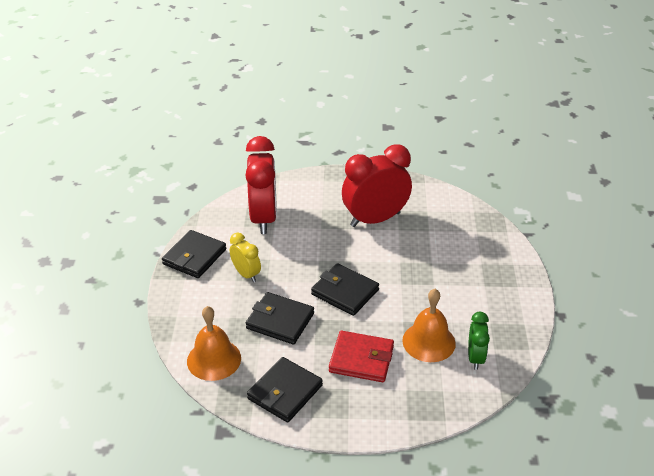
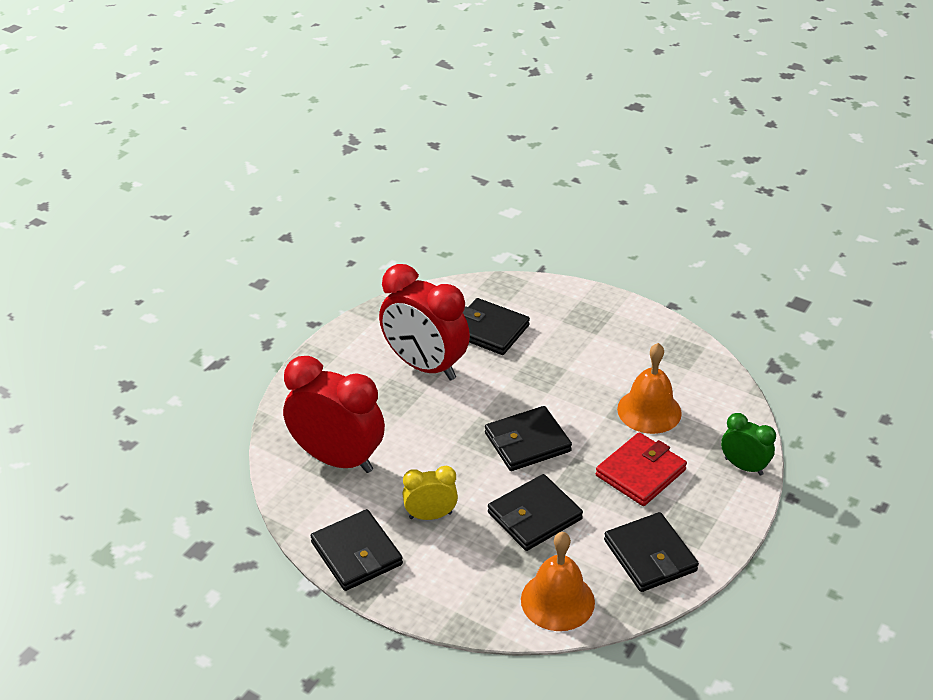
camera: 60 degrees left, 0 degrees up
red clock [342,144,412,227] -> red clock turned 60 degrees counterclockwise [379,264,470,380]
green clock [468,312,490,370] -> green clock moved to [721,413,776,476]
none -> black wallet [463,298,530,355]

